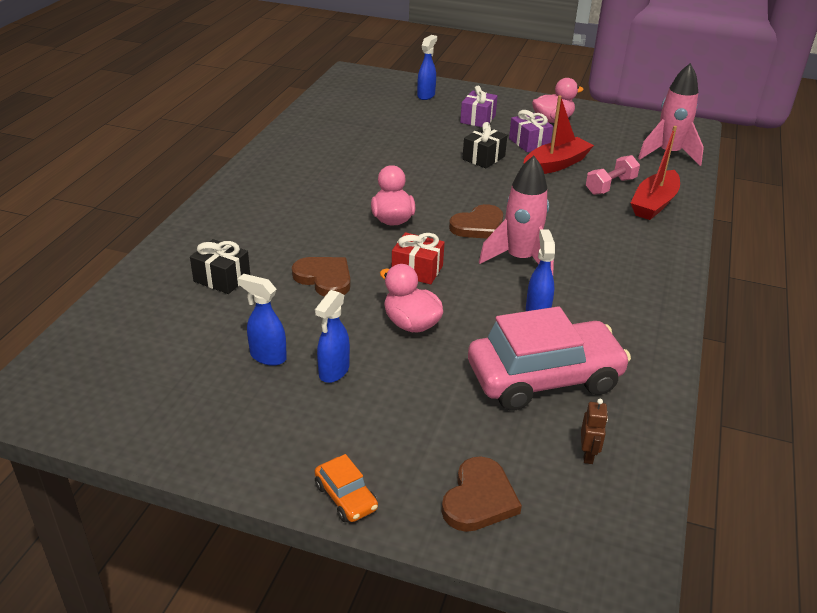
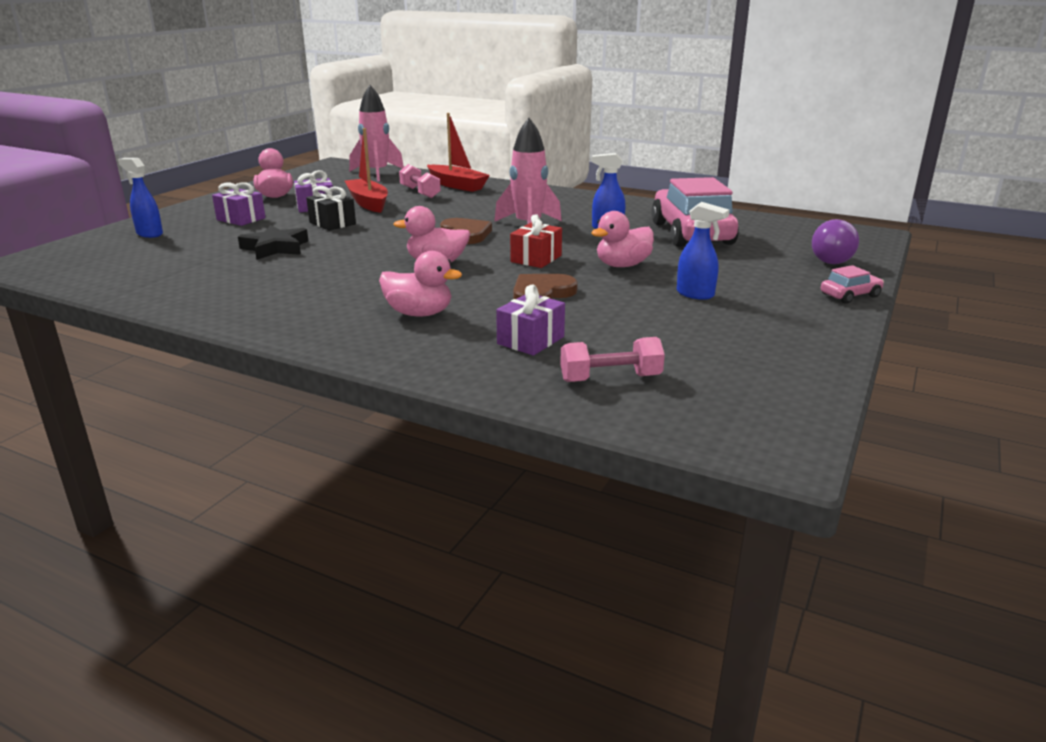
camera: 80 degrees left, 10 degrees down
black gift [190,239,250,294] -> purple gift [496,284,565,356]
blue spray bottle [238,274,287,366] -> none
orange car [315,454,378,522] -> pink car [821,265,884,304]
brown heart [442,456,522,532] -> purple light bulb [812,219,859,264]
brown robot [581,399,608,464] -> none
none -> black star [238,225,308,260]
none -> pink duck [379,251,462,316]
none -> pink dumbbell [560,337,665,382]

